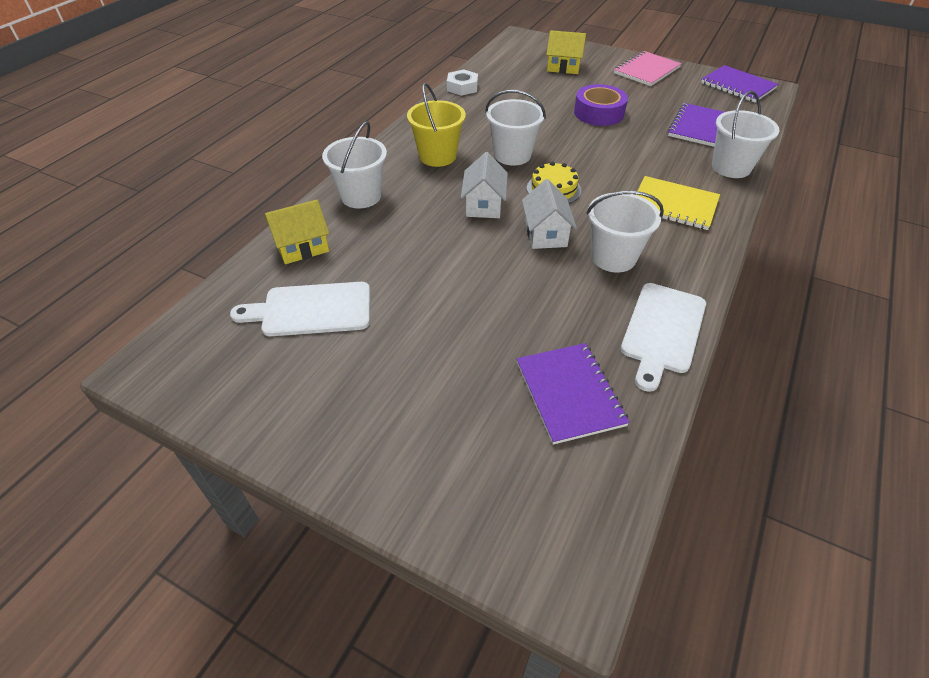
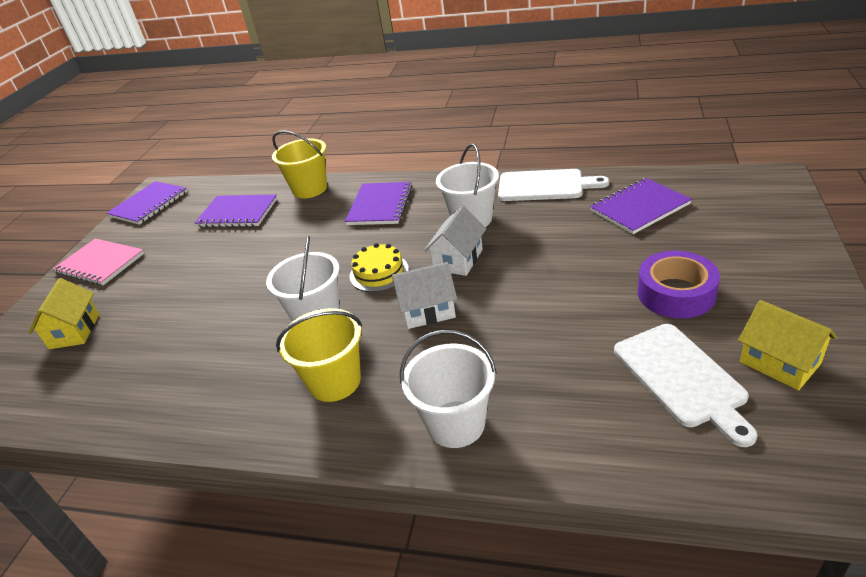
camera: 100 degrees left, 10 degrees down
yellow house [265,200,329,264] -> yellow house moved to [738,300,837,390]
white nut [447,70,478,96] -> none
white house [522,179,577,249] -> white house turned 45 degrees counterclockwise [424,205,486,276]
purple tape [574,84,628,126] -> purple tape moved to [638,250,720,319]
yellow notebook [638,176,720,230] -> purple notebook [345,182,412,225]
white bucket [712,91,780,178] -> yellow bucket [272,131,327,198]

